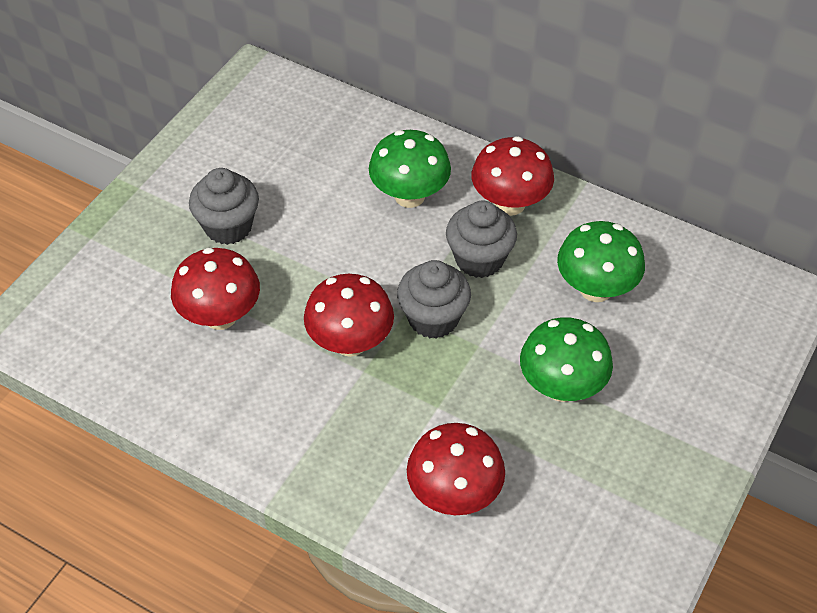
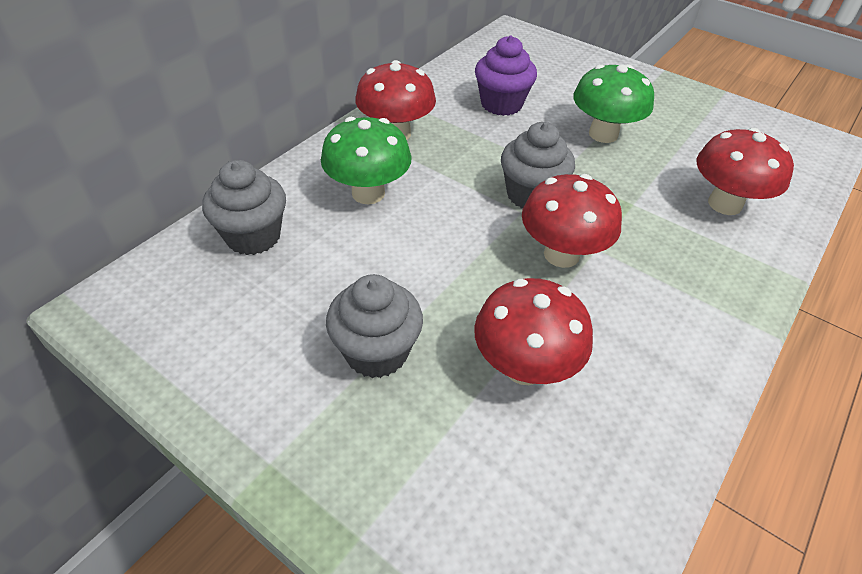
camera: 85 degrees left, 5 degrees down
grey cupcake [446,200,517,278] -> grey cupcake moved to [202,160,286,255]
green mushroom [557,221,645,302] -> purple cupcake [475,35,537,116]

